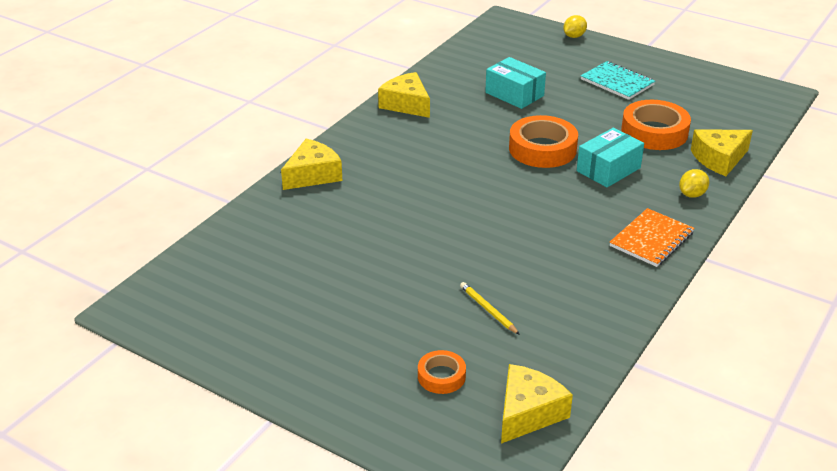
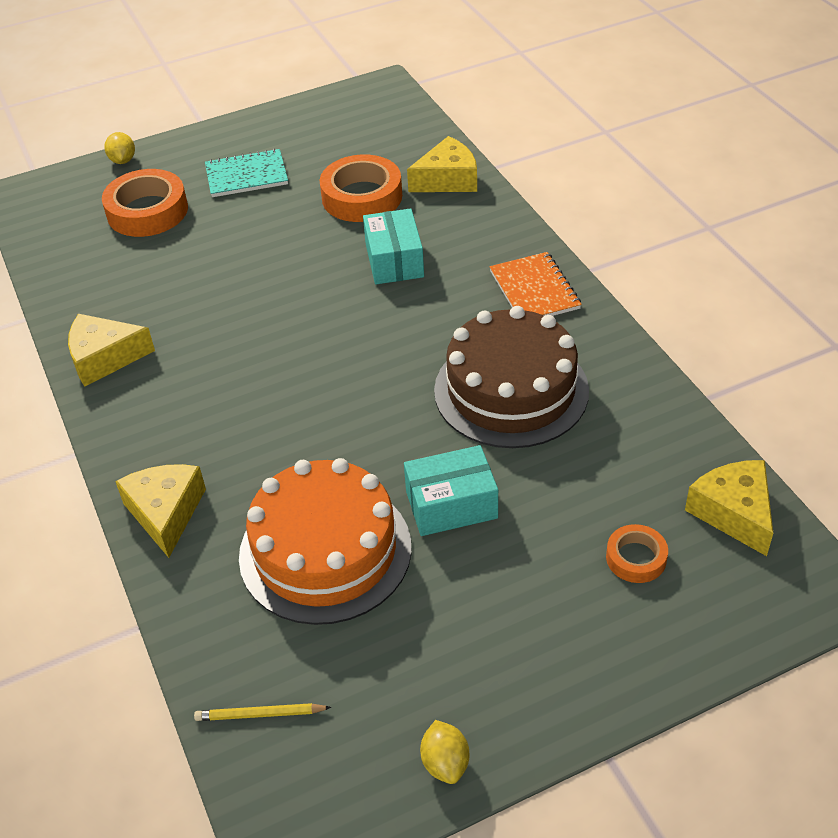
camera: 55 degrees left, 10 degrees up
yellow pencil [460,282,520,335] -> yellow pencil moved to [194,703,331,721]
turquoise box [485,57,546,109] -> turquoise box moved to [404,445,498,536]
orange tape [509,115,578,168] -> orange tape moved to [102,169,188,237]
yellow lemon [679,169,709,198] -> yellow lemon moved to [420,720,469,784]
yellow cheese [691,129,753,176] -> yellow cheese turned 120 degrees counterclockwise [407,136,477,192]
none -> orange cake [239,458,412,625]
none -> brown cake [434,306,589,448]

